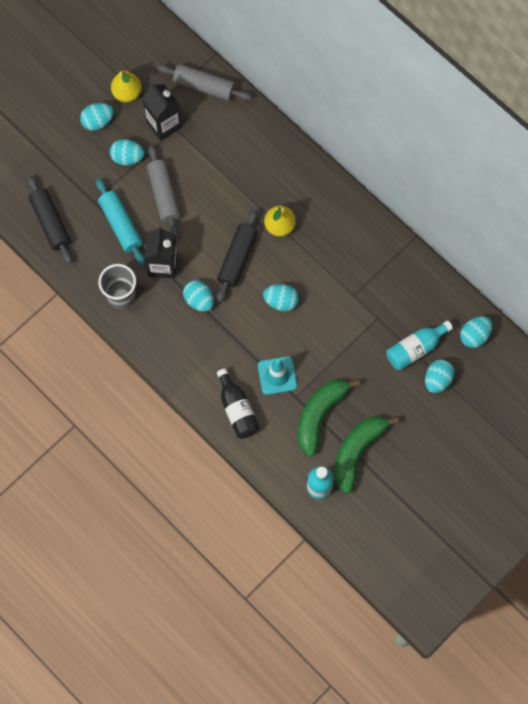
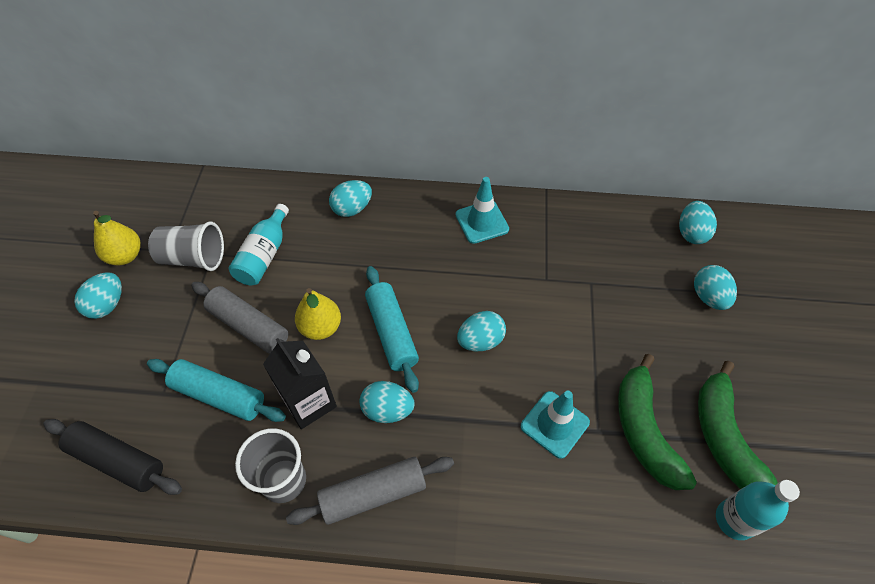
camera: 40 degrees left, 15 degrees down
turquoise egg [110,139,144,166] -> turquoise egg moved to [329,180,372,217]
black carton [142,83,182,141] -> grey cup [148,222,224,271]
grey rolling pin [157,64,252,101] -> grey rolling pin moved to [286,457,454,525]
black rolling pin [217,209,258,303] -> turquoise rolling pin [365,266,419,393]
black bottle [217,369,260,439] -> none
yellow pear [264,206,296,237] -> yellow pear moved to [295,288,341,340]
turquoise bottle [386,320,453,370] -> turquoise bottle moved to [229,204,289,285]
none -> turquoise traffic cone [456,177,509,244]

